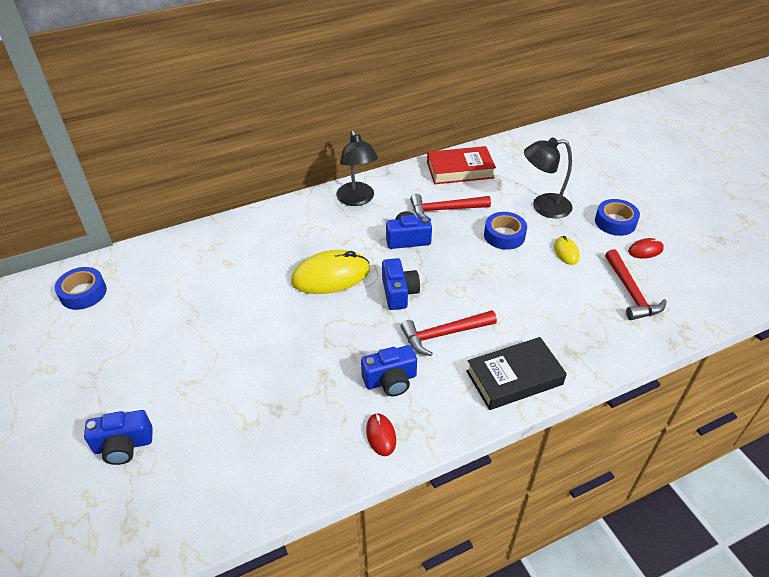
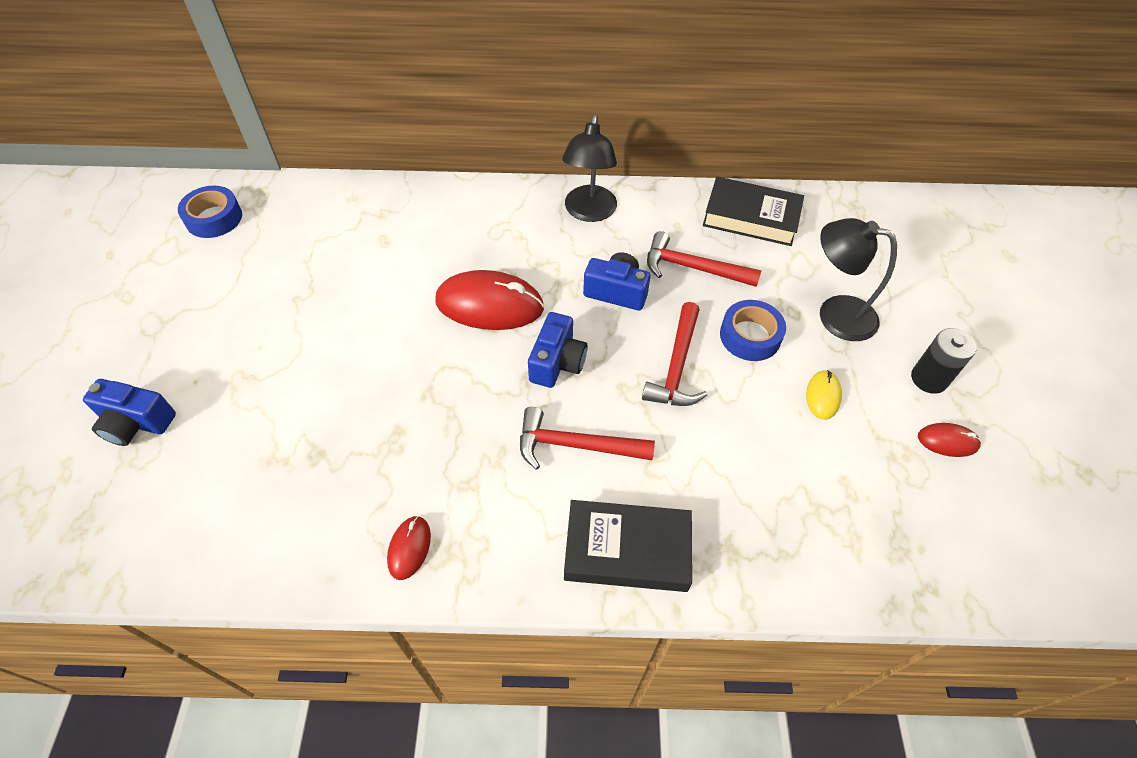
camera: 25 degrees right, 10 degrees up
yellow mouse [291,250,370,294] -> red mouse [435,270,544,330]
blue camera [361,345,417,396] -> none
red book [427,146,496,184] -> black book [703,176,804,246]
blue tape [595,199,640,236] -> black battery [911,328,976,394]
red hammer [605,249,667,320] -> red hammer moved to [642,302,707,406]

